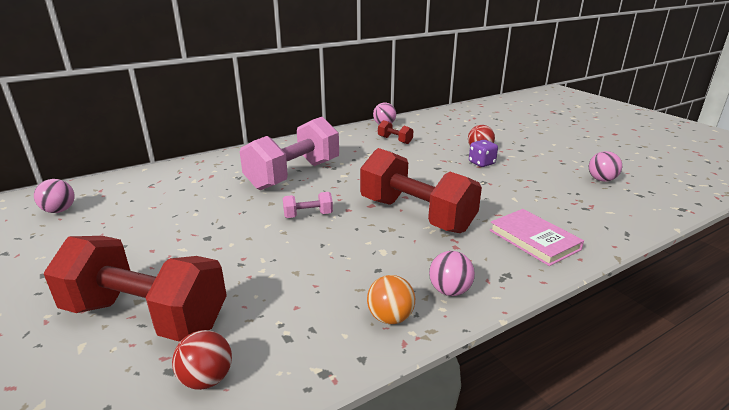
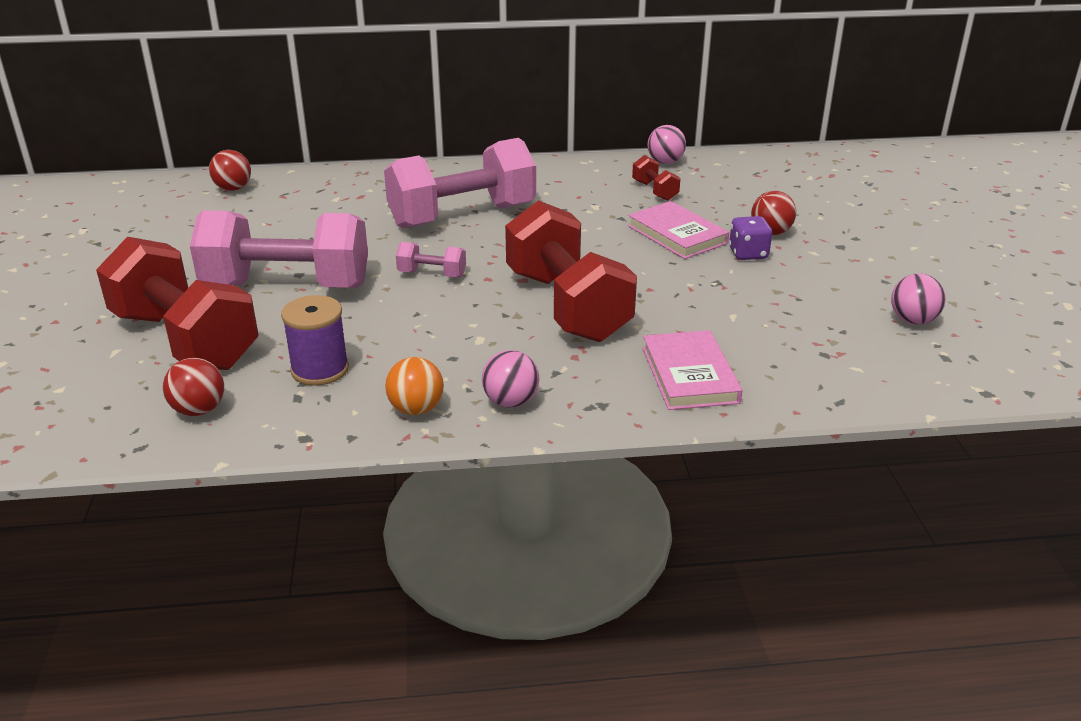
camera: 25 degrees right, 5 degrees up
pink ball [34,179,75,213] -> none
none -> pink dumbbell [190,210,368,288]
none -> red ball [209,150,251,191]
none -> purple spool [281,295,349,386]
none -> pink book [628,201,729,259]

